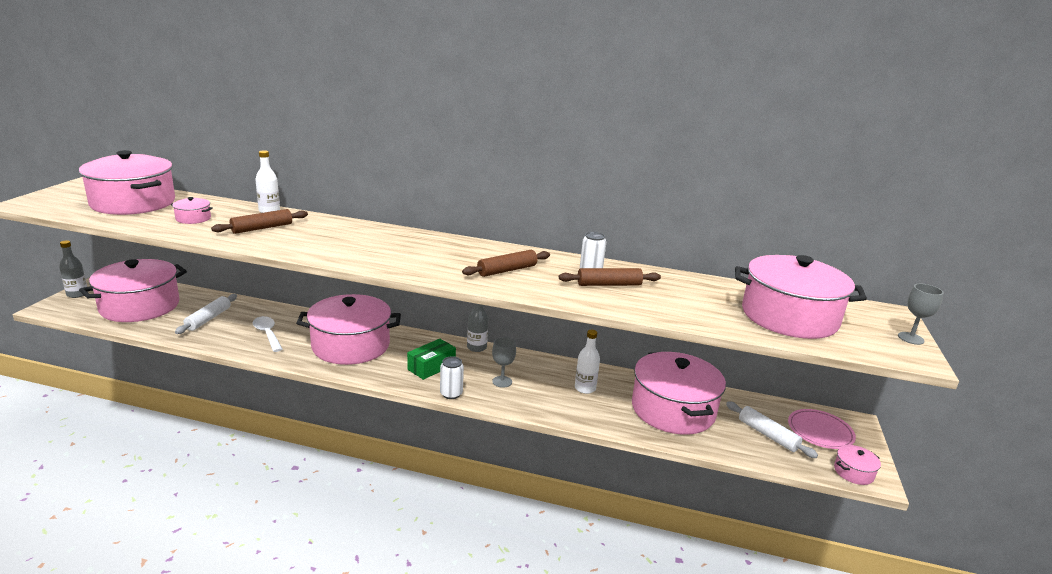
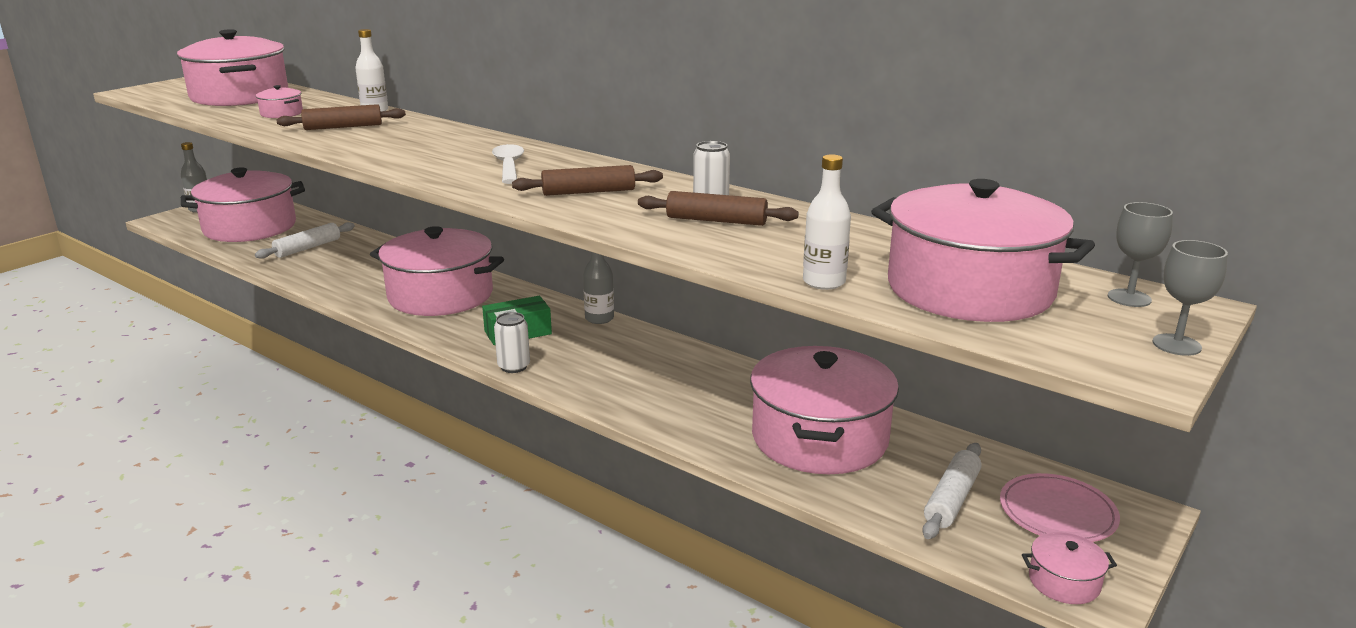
camera: 25 degrees right, 0 degrees up
white spoon [253,316,283,352] -> white spoon moved to [492,144,524,184]
grey goblet [492,337,516,388] -> grey goblet moved to [1108,202,1173,307]
white bottle [575,330,600,394] -> white bottle moved to [803,154,851,290]
white rolling pin [726,401,818,458] -> white rolling pin turned 45 degrees clockwise [922,443,982,539]

